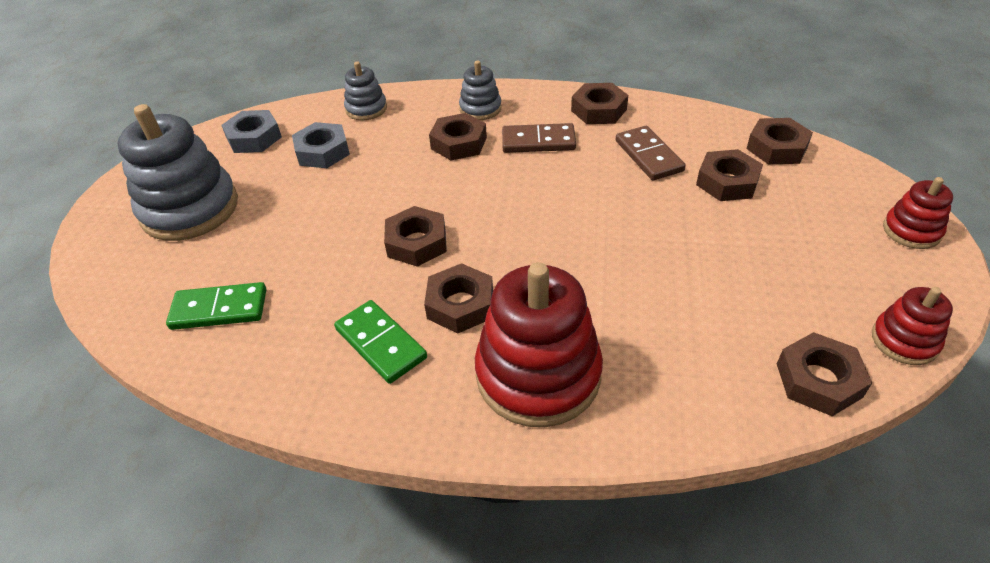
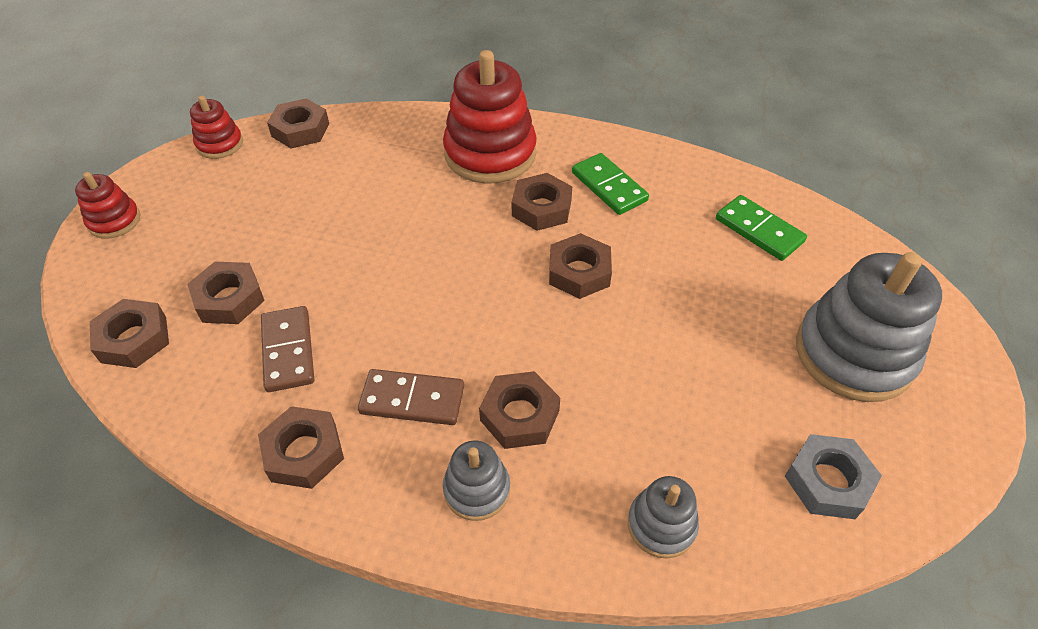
camera: 175 degrees left, 5 degrees up
green domino [166,282,266,330] -> green domino turned 45 degrees clockwise [716,195,807,261]
grey nut [292,122,350,168] -> none

